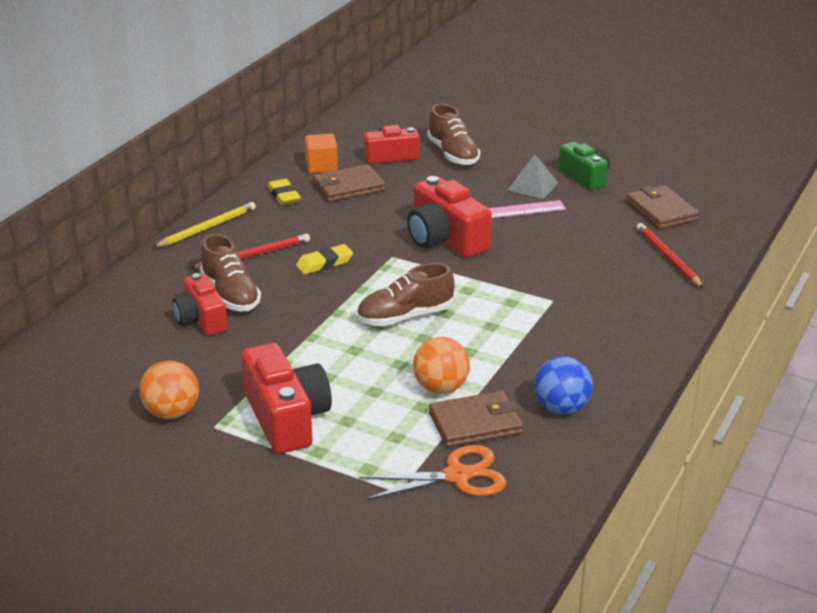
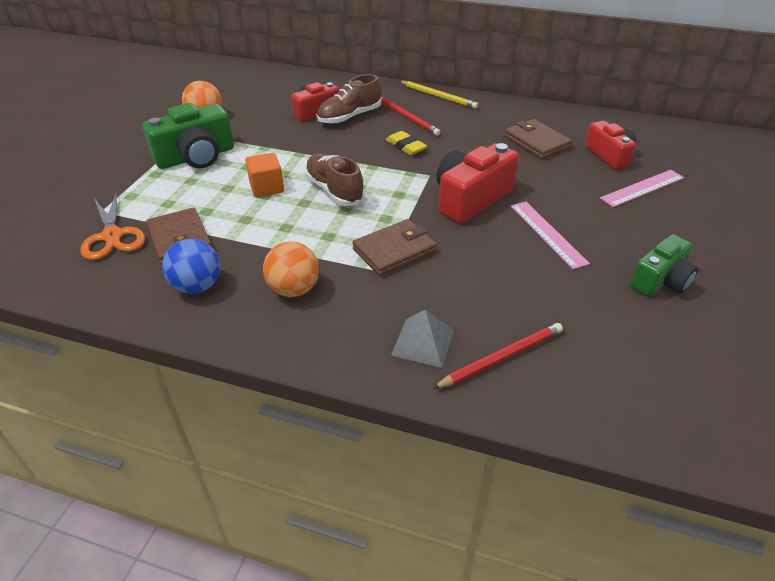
camera: 80 degrees right, 10 degrees up
red camera [241,343,332,454] -> green camera [142,103,234,169]
yellow eraser [267,179,301,205] -> none
orange cube [305,134,338,174] -> orange cube moved to [245,153,284,197]
orange ball [413,337,470,394] -> orange ball moved to [263,242,319,297]
brown shoe [427,104,480,165] -> pink ruler [600,170,684,207]
grey pyramid [507,154,558,199] -> grey pyramid moved to [391,309,454,368]
brown wallet [626,185,700,230] -> brown wallet moved to [352,219,437,276]

